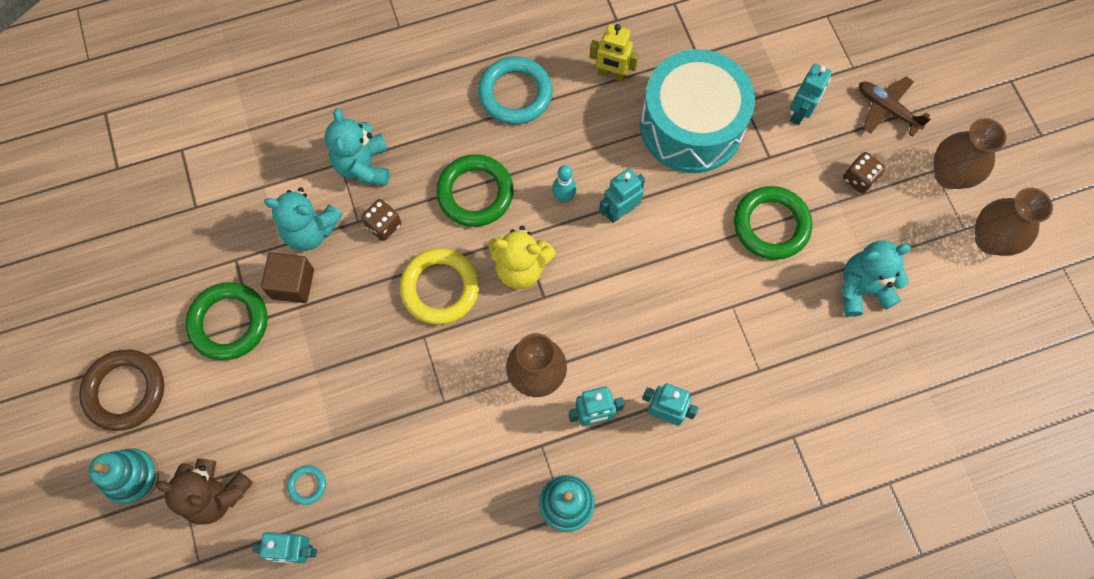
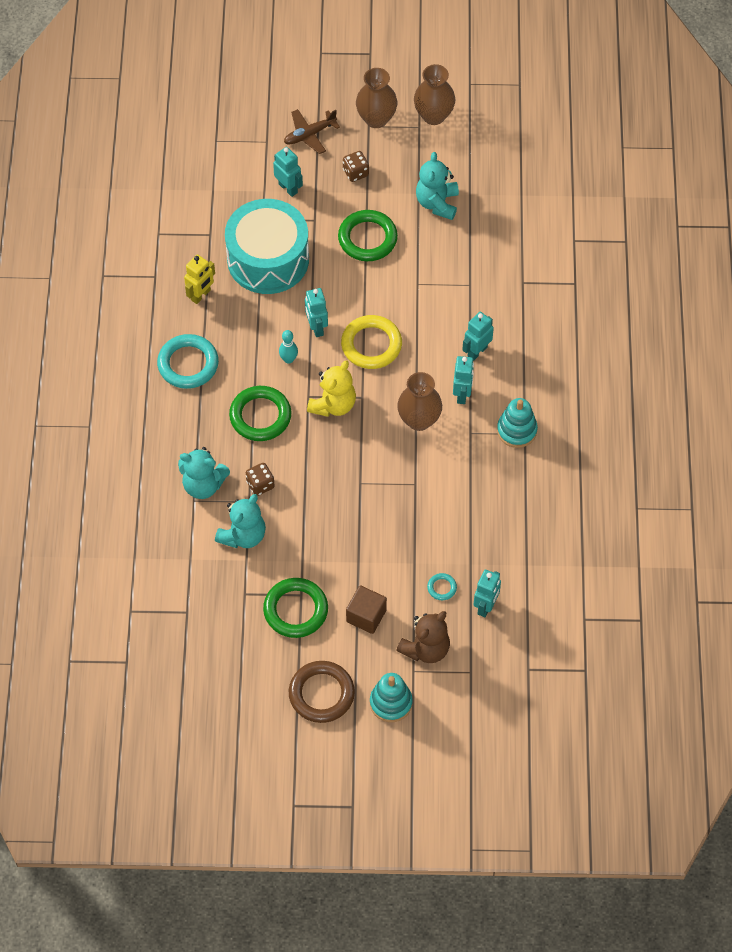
camera: 70 degrees left, 10 degrees down
brown cube [261,252,314,303] -> brown cube moved to [346,586,387,634]
yellow ring [400,248,480,325] -> yellow ring moved to [341,315,402,369]

